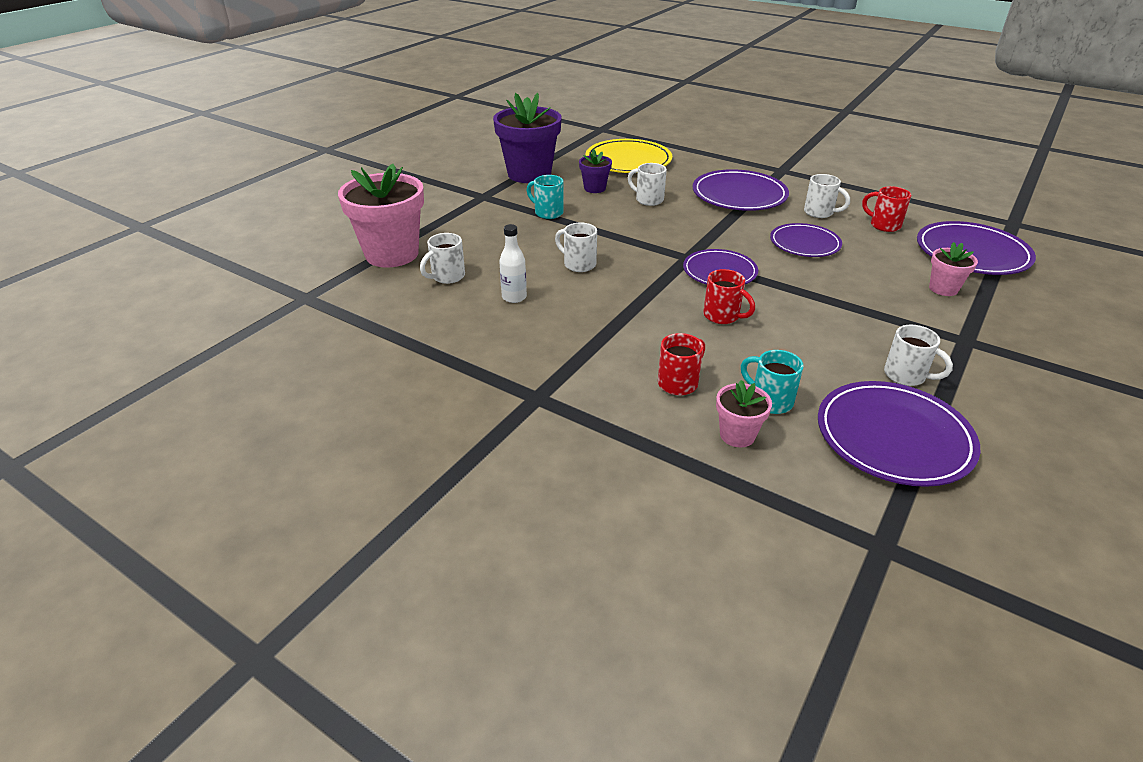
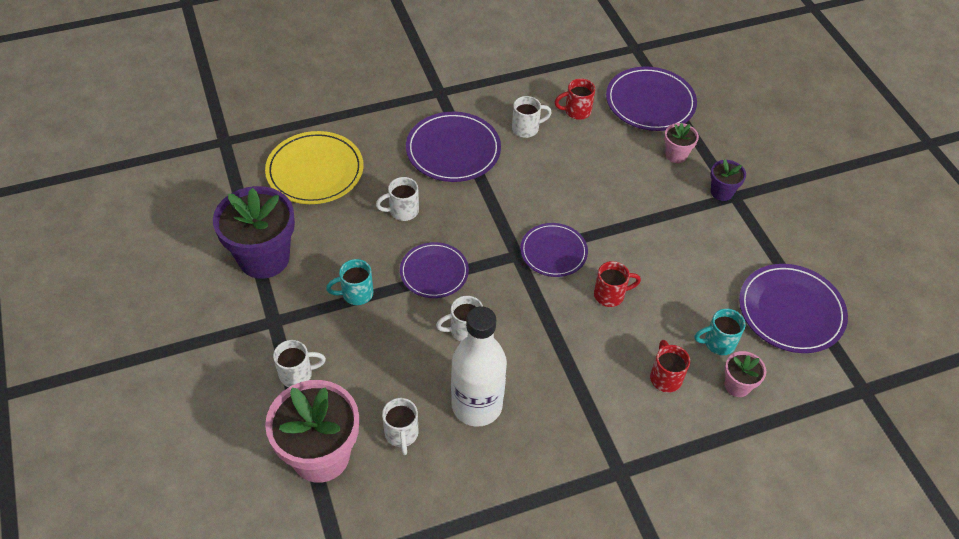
camera: 55 degrees left, 15 degrees up
white bottle [499,224,527,303] -> white bottle [451,306,507,427], size x2.12
purple flower pot [579,149,612,193] -> purple flower pot moved to [710,159,746,201]
purple plate [770,223,842,257] -> purple plate moved to [400,242,469,298]
white mug [884,325,953,386] -> white mug moved to [273,340,326,387]

